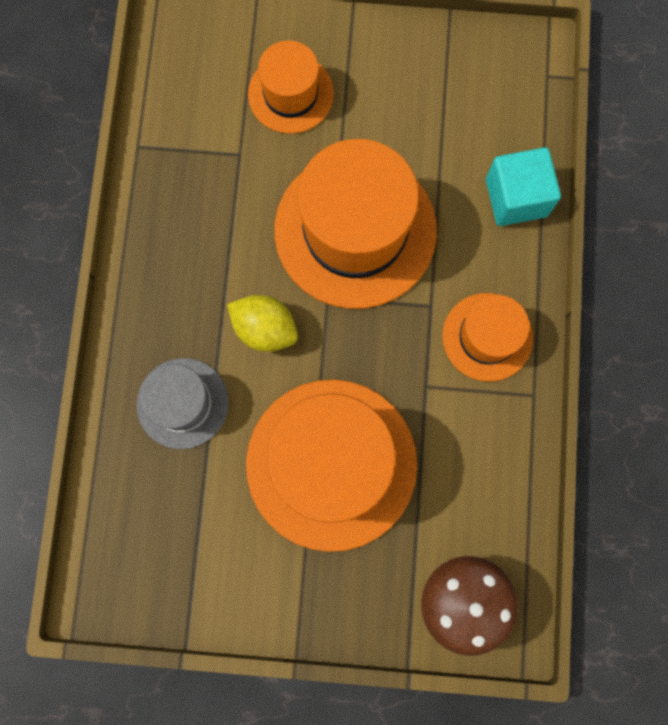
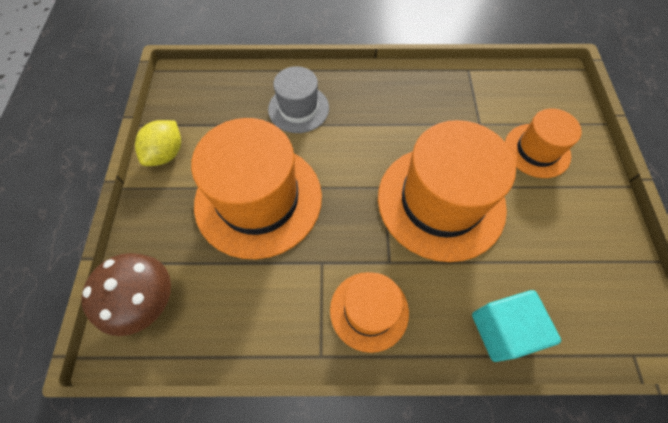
camera: 85 degrees right, 15 degrees down
yellow lemon [227,295,298,352] -> yellow lemon moved to [135,120,181,166]

